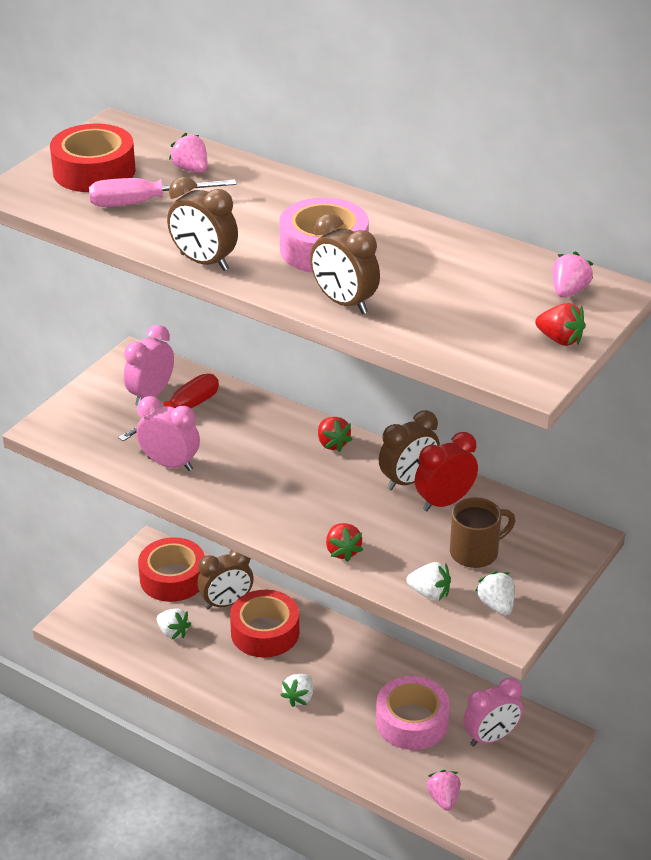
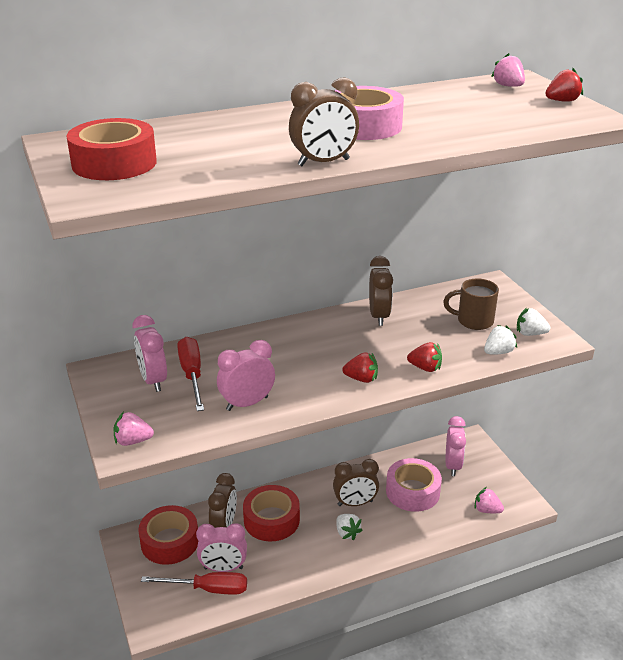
camera: 55 degrees left, 5 degrees down
pink screwdriver [89,178,236,207] -> none
white strawberry [157,608,191,639] -> pink clock [196,523,247,572]
pink strawberry [169,133,207,173] -> pink strawberry moved to [113,412,154,446]
brown clock [310,214,380,314] -> brown clock moved to [333,459,379,506]
red strawberry [318,417,353,452] -> red strawberry moved to [342,352,378,383]
red clock [415,432,478,511] -> none
brown mug [450,497,515,568] -> brown mug turned 90 degrees counterclockwise [443,278,499,330]
none -> red screwdriver [141,572,247,595]

